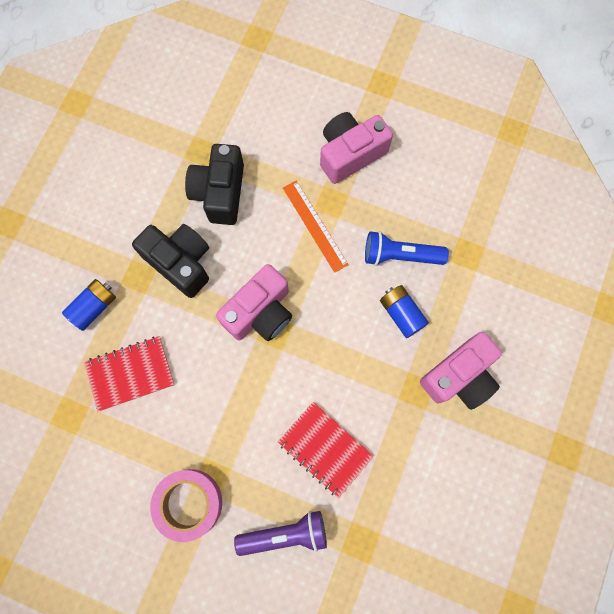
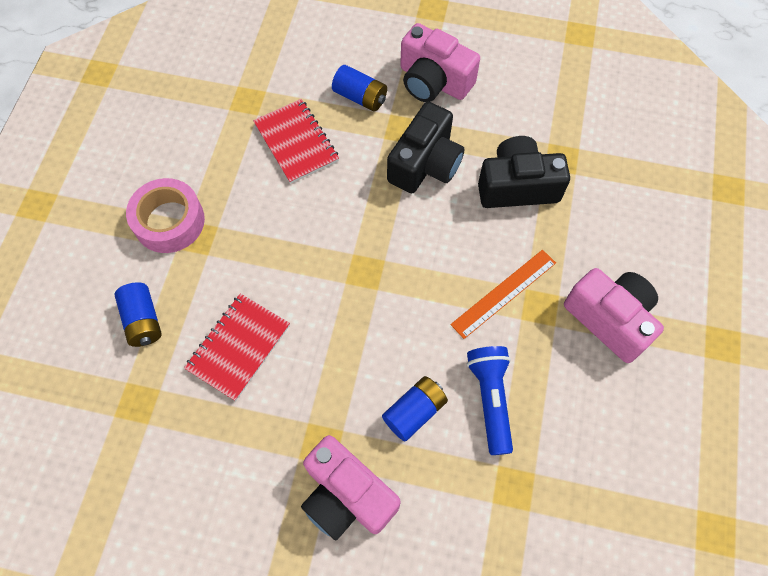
camera: 80 degrees right, 10 degrees down
pink camera [216,264,292,341] -> pink camera moved to [400,23,480,102]
purple flashlight [234,511,327,556] -> blue battery [114,282,162,347]

